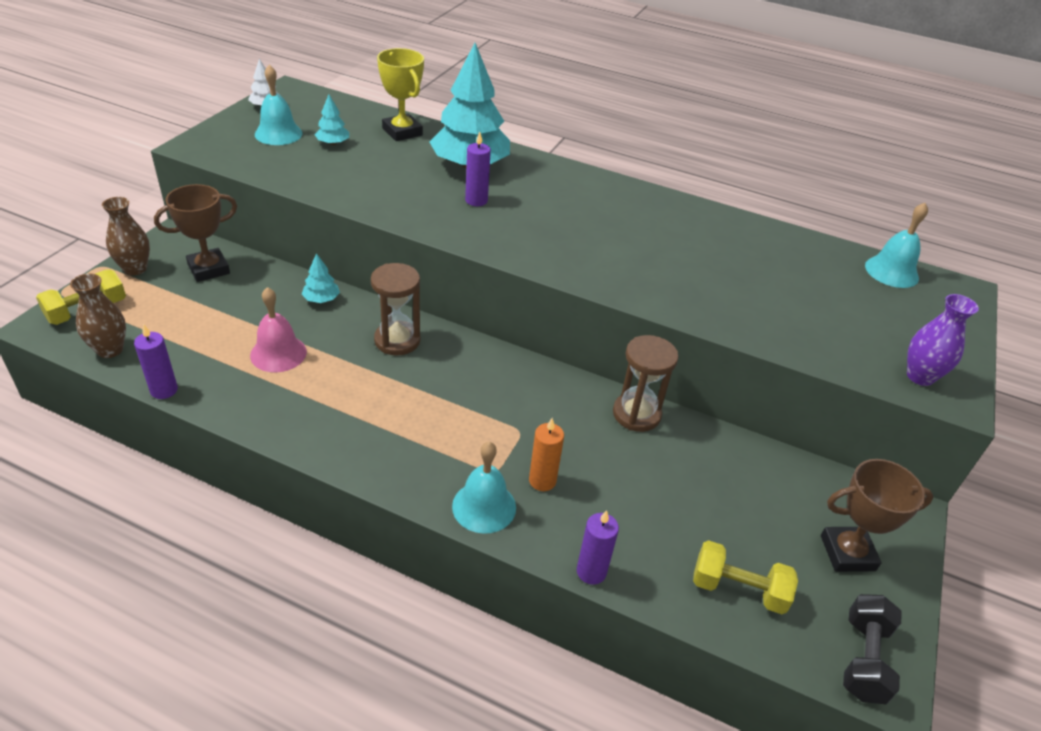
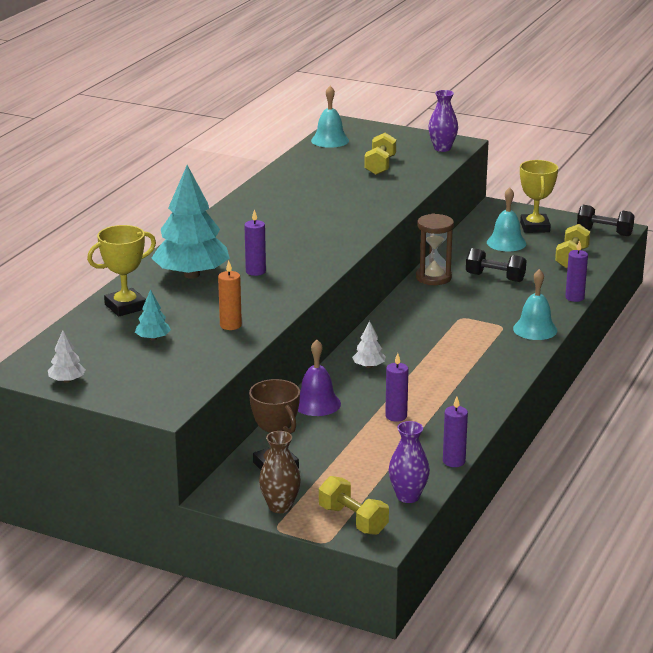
camera: 85 degrees left, 15 degrees down
brown vase [70,274,126,358] -> purple vase [389,421,430,503]
pink bell [250,287,307,372] -> purple candle [385,353,408,422]
turquoise bell [255,65,303,145] -> turquoise bell moved to [487,187,526,251]
turquoise tree [302,253,340,303] -> purple bell [298,339,341,416]
brown hourglass [371,263,421,355] -> white tree [352,321,386,368]
orange candle [529,418,564,491] -> orange candle moved to [218,260,242,330]
brown trophy [821,459,934,572] -> yellow trophy [520,160,558,233]
none -> yellow dumbbell [364,133,396,175]
none -> black dumbbell [466,248,526,282]

